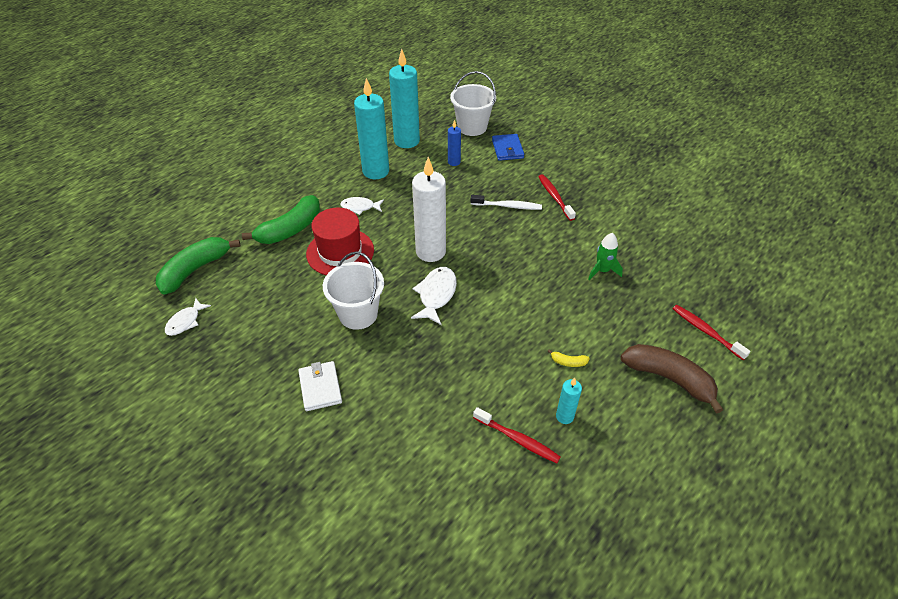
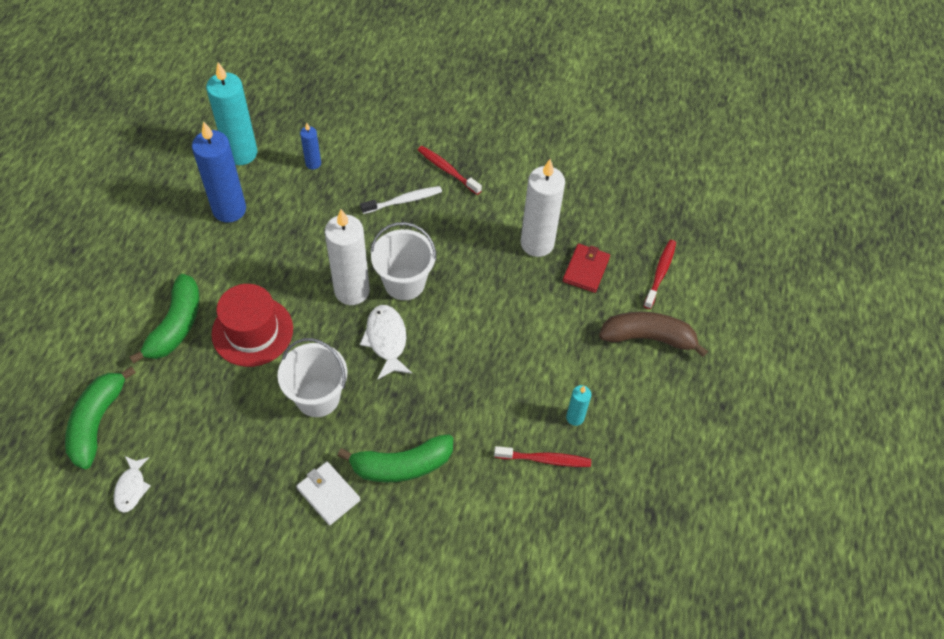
camera: 30 degrees left, 10 degrees up
white fish [340,197,384,215] -> none
turquoise candle [354,78,389,179] -> blue candle [192,121,246,222]
white bucket [450,71,496,136] -> white bucket moved to [370,222,437,300]
blue wallet [492,134,524,161] -> none
yellow banana [548,349,590,367] -> none
green rocket [588,233,623,280] -> white candle [521,159,565,257]
red toothbrush [673,305,750,360] -> red toothbrush turned 90 degrees clockwise [644,240,676,309]
none -> green banana [338,434,453,482]
none -> red wallet [563,244,610,293]

